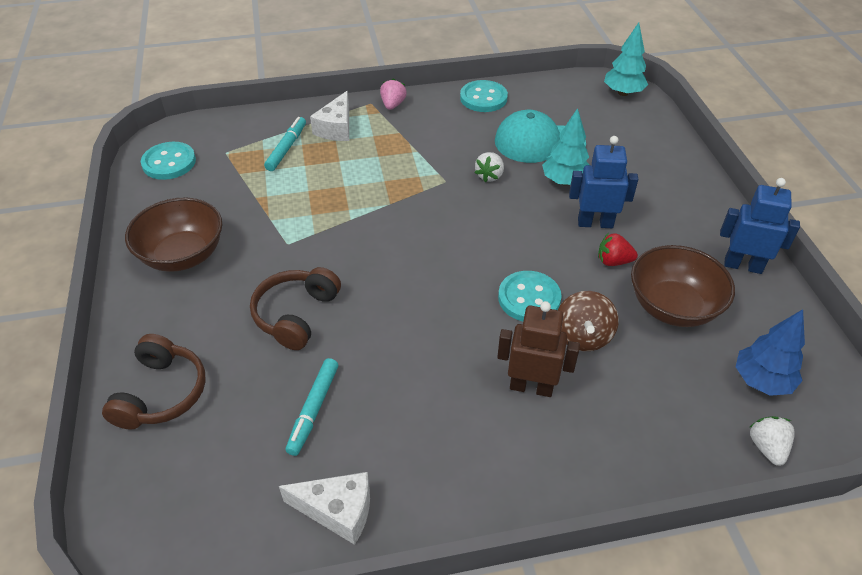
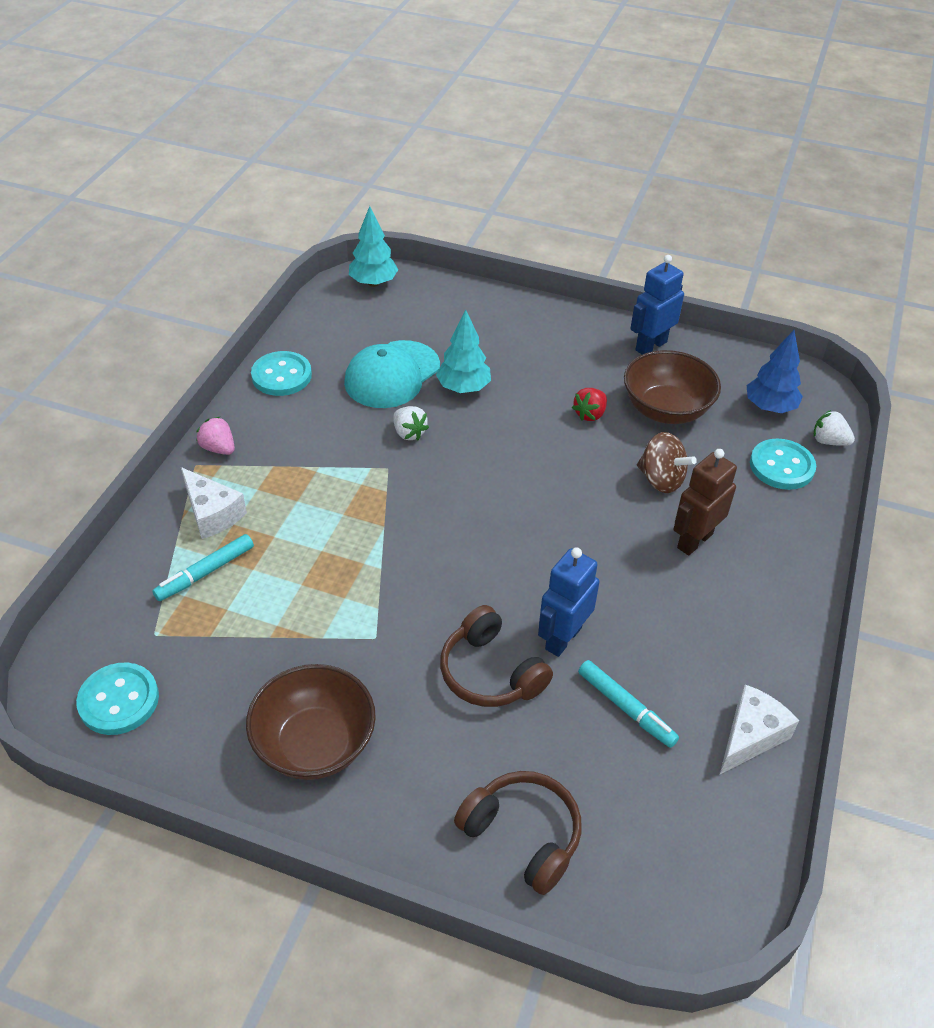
camera: 60 degrees left, 0 degrees up
turquoise marker [264,117,306,171] -> turquoise marker turned 90 degrees counterclockwise [152,534,254,601]
turquoise button [498,271,562,321] -> turquoise button moved to [750,438,816,490]
blue robot [569,136,638,228] -> blue robot moved to [538,547,600,657]

